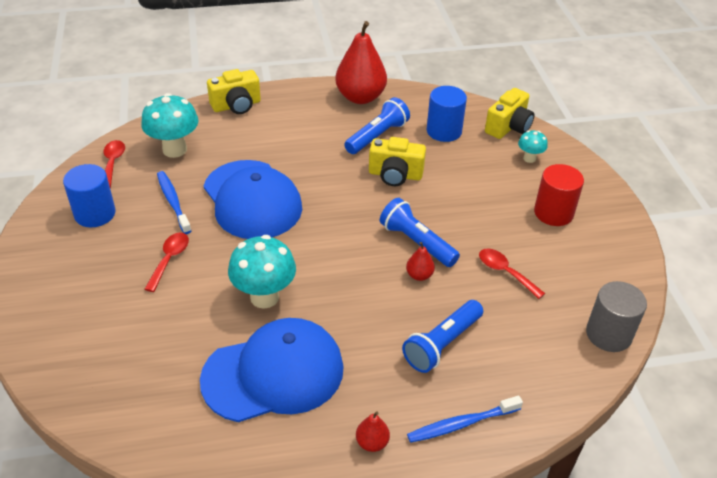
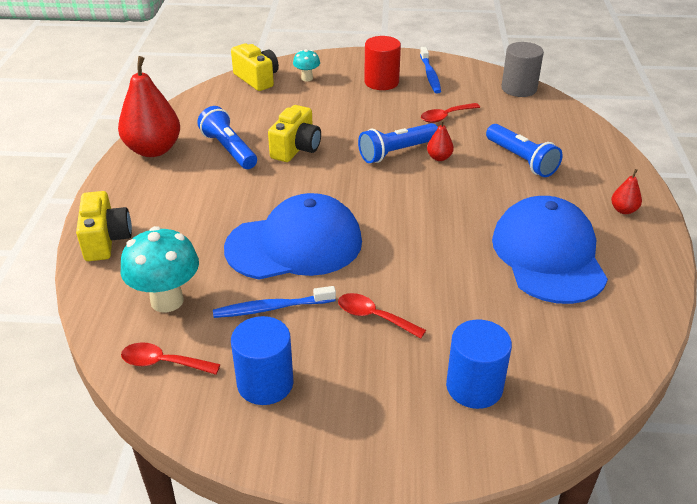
camera: 75 degrees left, 5 degrees down
turquoise mushroom [228,235,296,309] -> none
blue toothbrush [407,396,523,443] -> blue toothbrush moved to [420,47,441,94]
blue cylinder [427,86,467,142] -> blue cylinder moved to [446,319,512,409]

